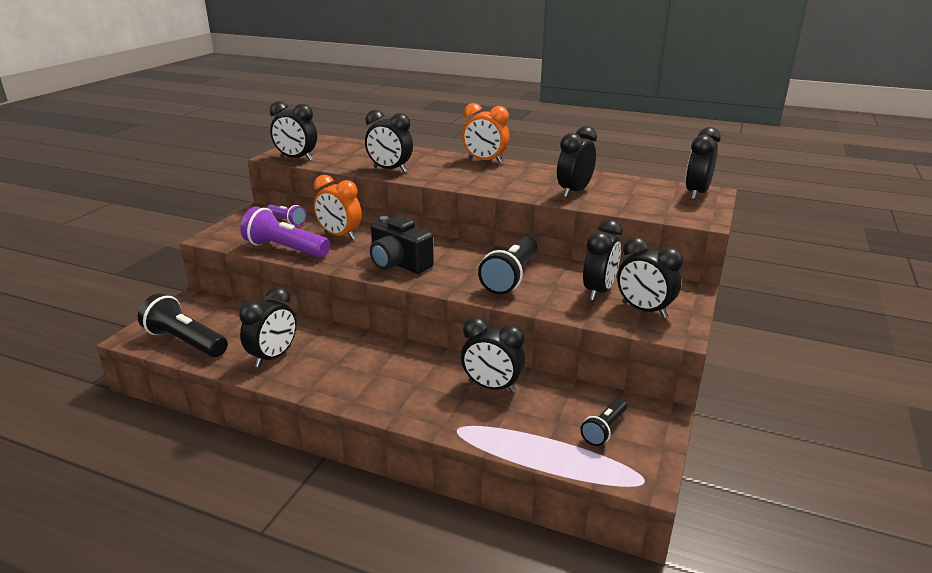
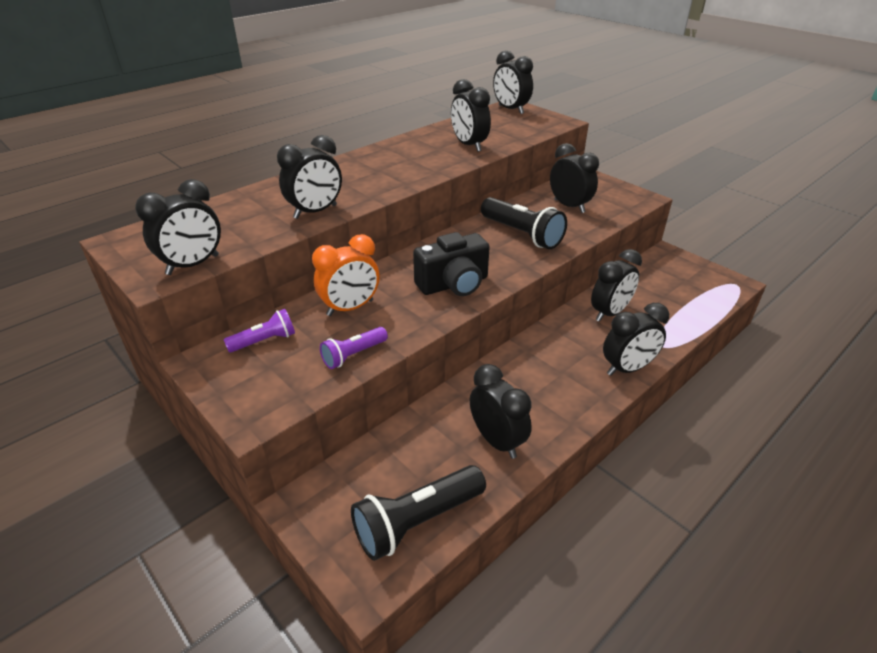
camera: 65 degrees left, 10 degrees up
purple flashlight [240,207,330,258] -> purple flashlight [320,327,388,369], size x0.57
orange clock [462,103,509,163] -> none
black flashlight [580,399,627,446] -> none
black clock [617,237,683,318] -> black clock moved to [603,303,669,376]

